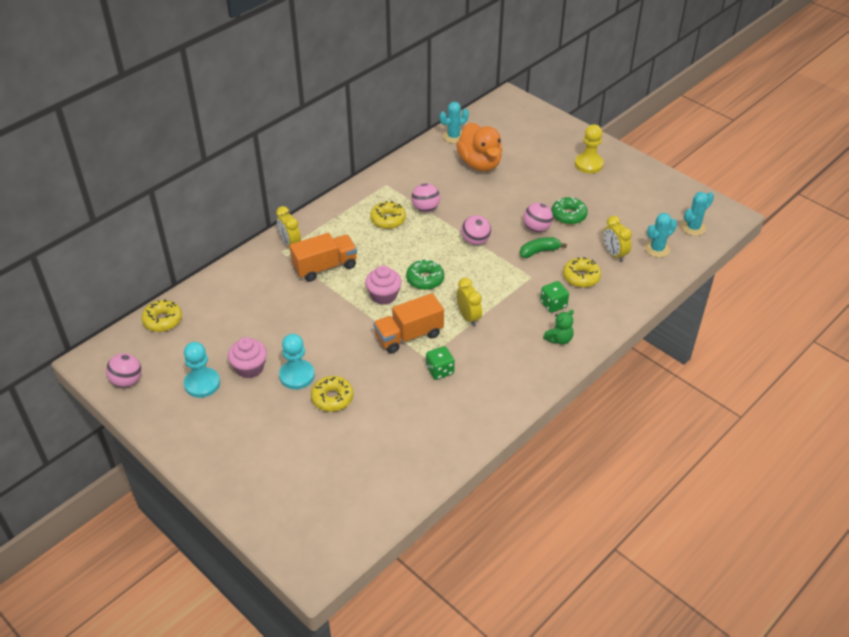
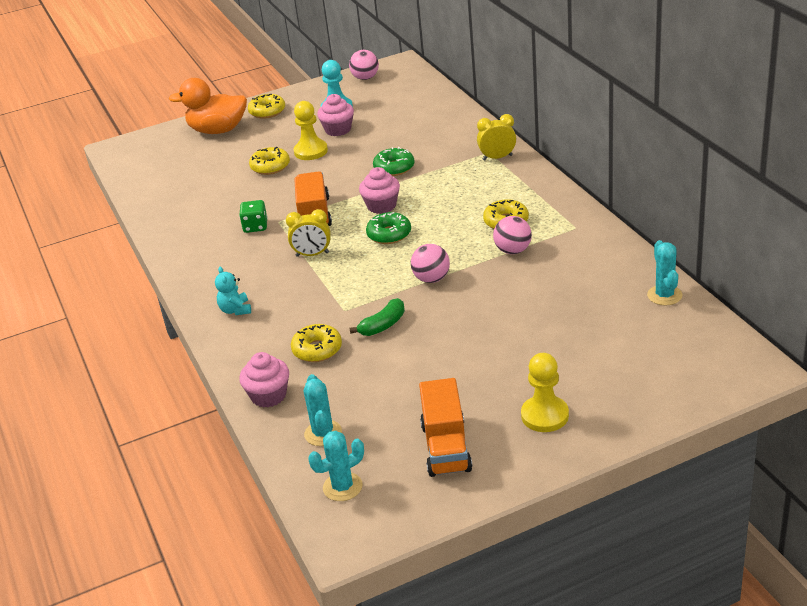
camera: 115 degrees right, 10 degrees down
yellow donut [141,299,182,332] -> yellow donut moved to [248,94,285,119]
turquoise pawn [279,334,315,389] -> yellow pawn [294,101,328,160]
orange truck [289,233,357,282] -> orange truck moved to [419,378,472,477]
orange duck [456,123,502,171] -> orange duck moved to [169,78,247,134]
green banana [520,237,567,258] -> green banana turned 45 degrees clockwise [350,298,405,336]
pink ball [523,203,553,232] -> none
green dice [540,281,569,313] -> none
green teddy bear [543,310,574,345] -> turquoise teddy bear [215,267,251,315]
green donut [552,197,588,225] -> green donut moved to [373,147,415,176]
yellow clock [603,216,632,262] -> none
turquoise cactus [681,192,714,236] -> turquoise cactus turned 75 degrees clockwise [308,431,364,501]
none -> pink cupcake [239,352,289,408]

